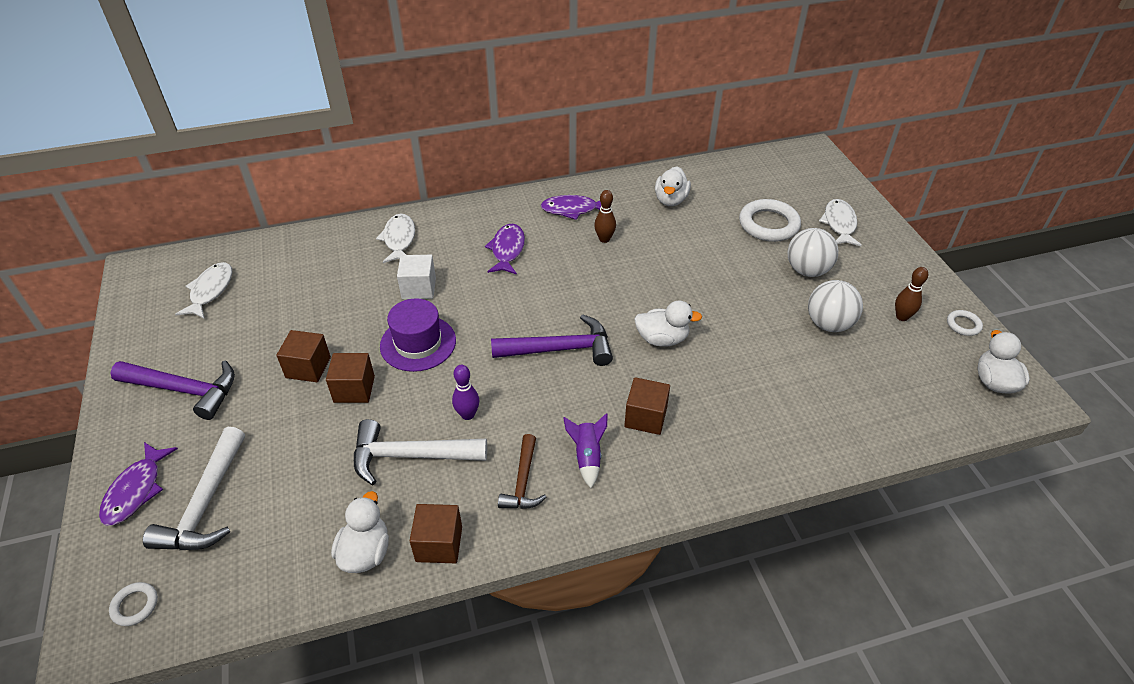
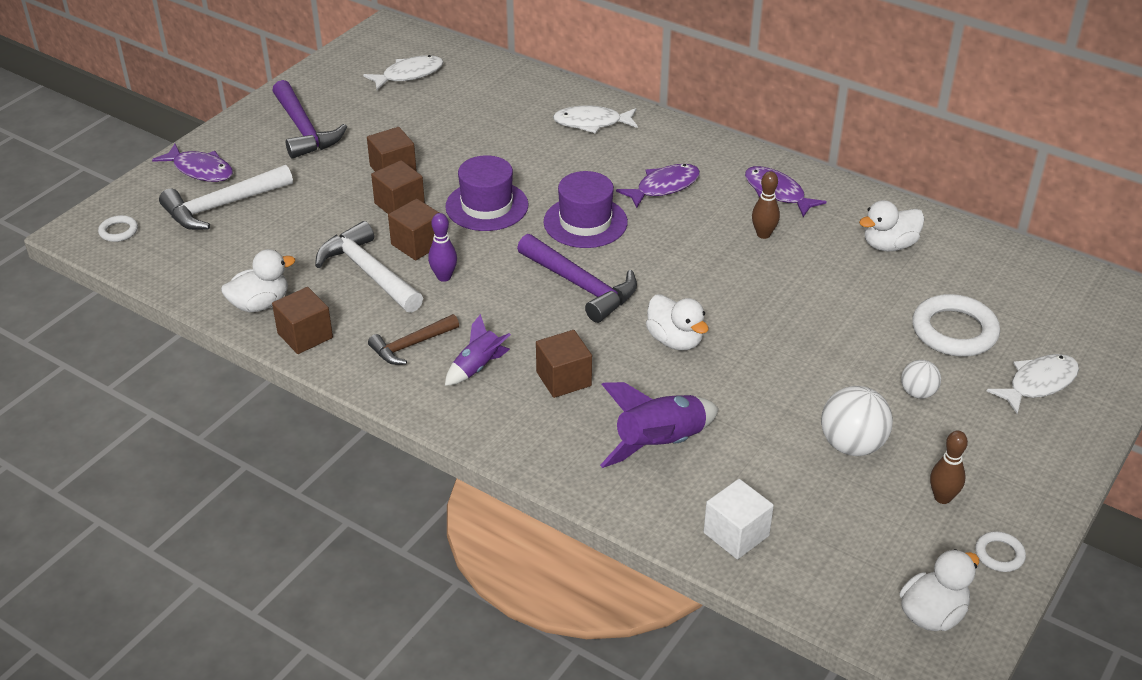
camera: 50 degrees right, 5 degrees down
purple fish [99,442,178,526] -> purple fish turned 120 degrees counterclockwise [152,144,233,182]
white fish [376,214,415,263] -> white fish turned 135 degrees counterclockwise [553,105,638,134]
white cube [397,255,436,299] -> white cube moved to [704,479,774,559]
white ball [788,228,838,277] -> white ball [901,360,941,399], size x0.58
none -> brown cube [388,199,439,261]
none -> purple hat [543,171,628,248]
none -> purple rocket [600,382,719,468]

